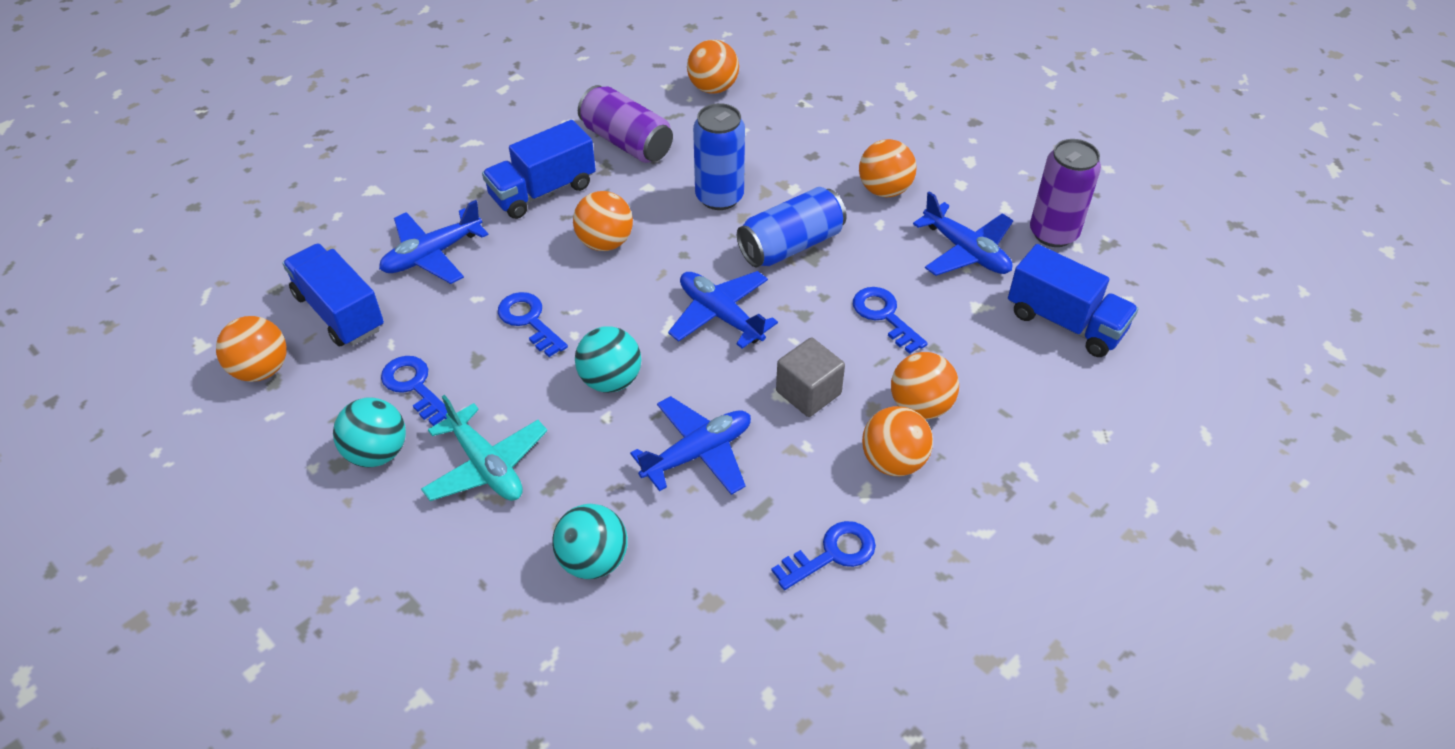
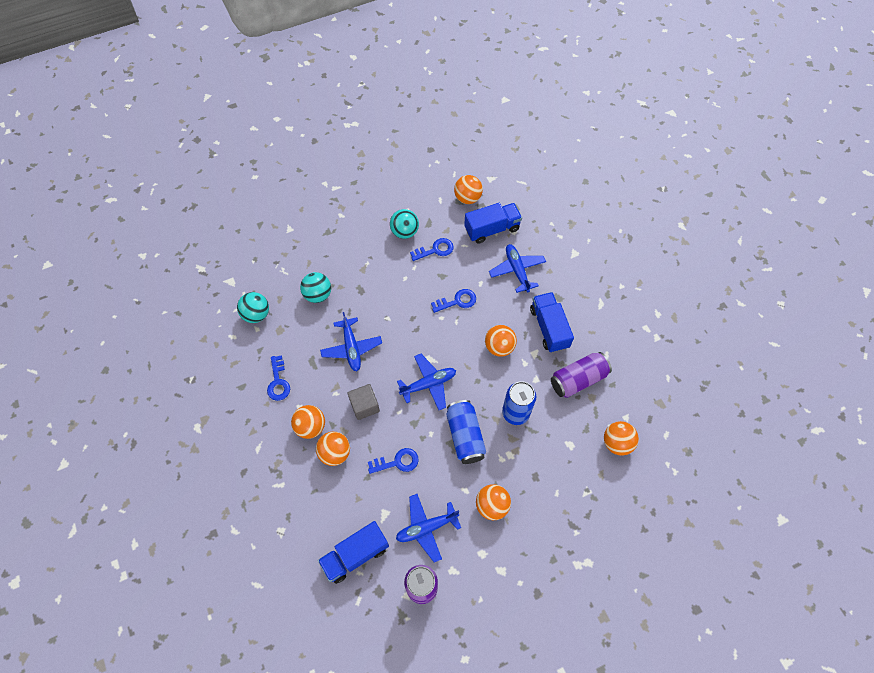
camera: 110 degrees right, 15 degrees up
turquoise plane [421,395,547,501] -> none
turquoise ball [575,326,641,393] -> turquoise ball moved to [237,292,269,323]

